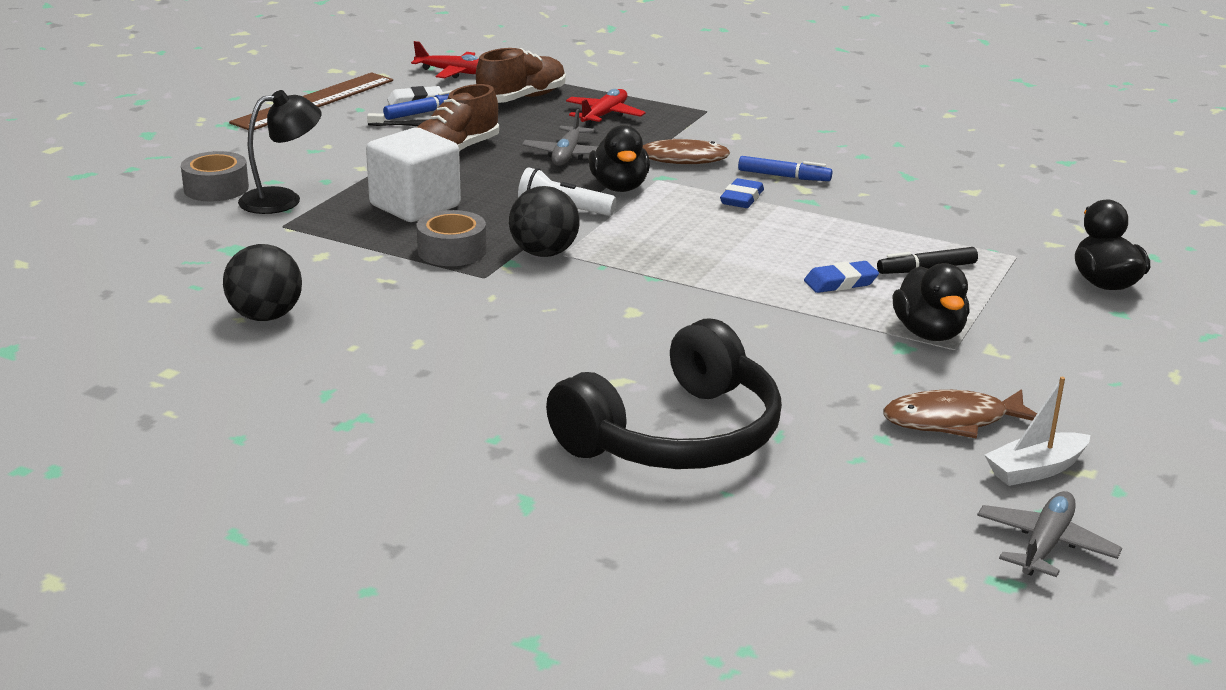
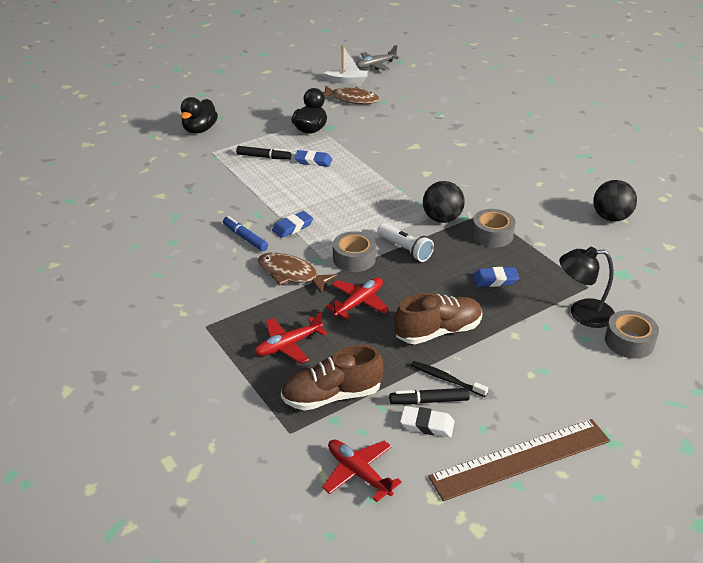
camera: 150 degrees left, 10 degrees up
white cube [366,128,461,222] -> blue eraser [473,267,519,287]
blue marker [383,90,453,120] -> black marker [389,388,470,404]
grey plane [522,109,598,166] -> red plane [326,277,390,320]
black headphones [546,319,782,469] -> none
black duck [589,125,650,192] -> grey tape [333,231,376,272]

